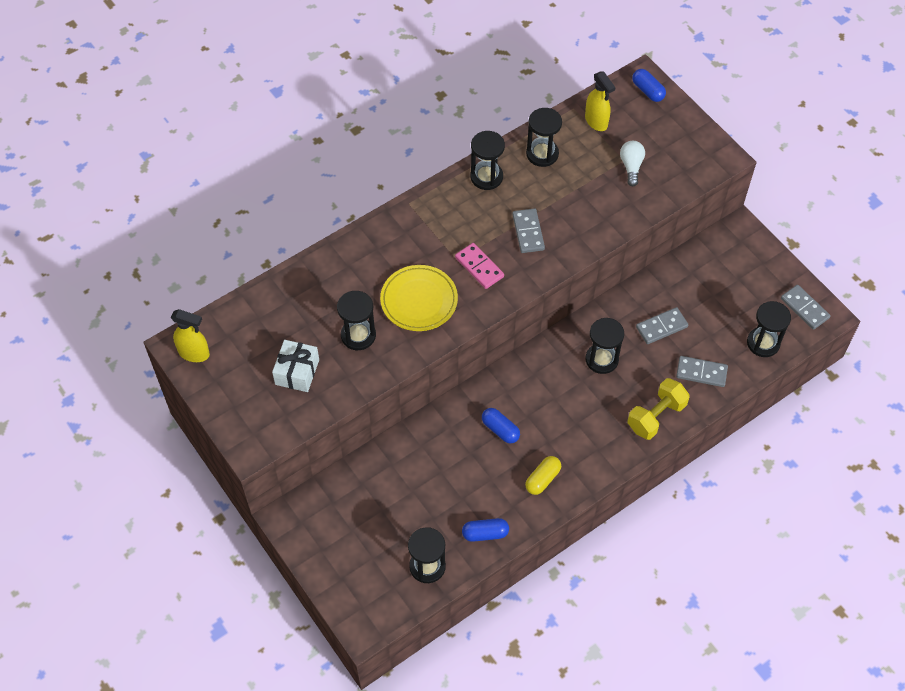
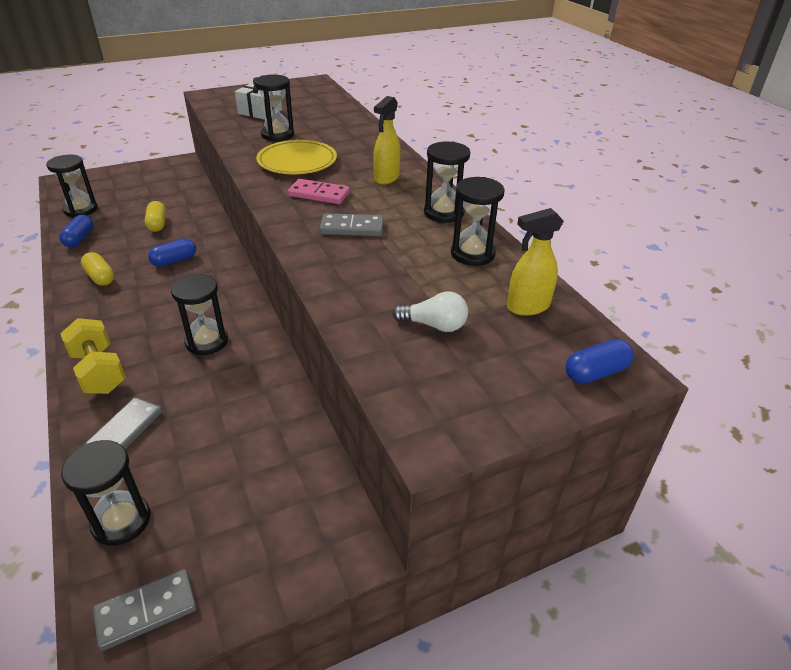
camera: 100 degrees right, 20 degrees down
yellow spray bottle [171,309,210,362] -> yellow spray bottle moved to [373,96,401,185]
pink domino [455,243,504,289] -> pink domino turned 45 degrees clockwise [288,179,350,204]
grey domino [636,307,688,344] -> none
none -> yellow capsule [145,201,166,232]

